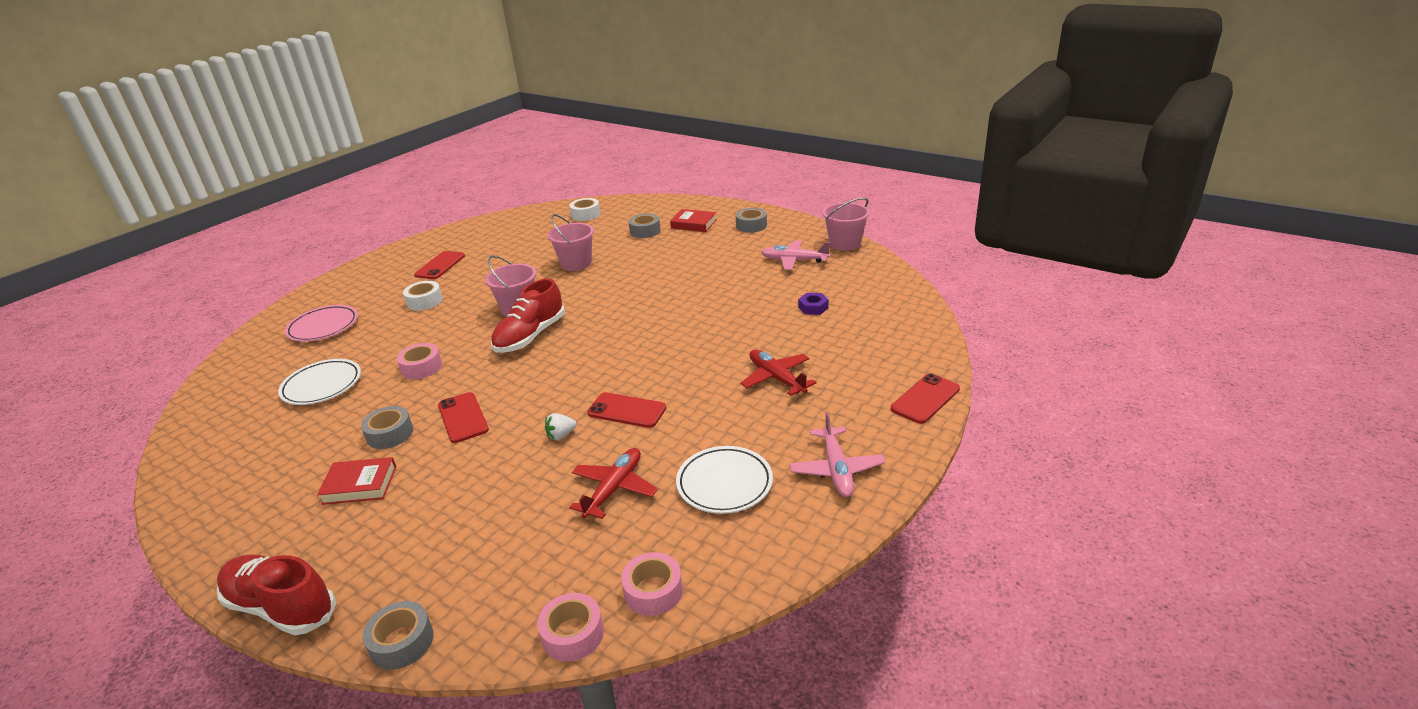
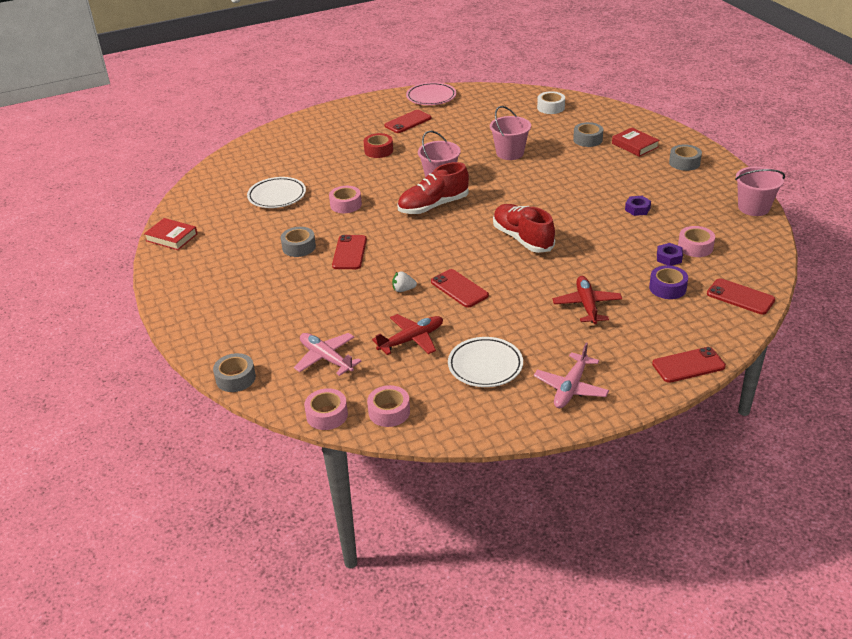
camera: 30 degrees right, 5 degrees up
red shoe [217,554,336,635] -> red shoe moved to [493,204,555,253]
pink plate [285,305,358,342] -> pink plate moved to [406,82,456,105]
red book [317,457,396,505] -> red book moved to [144,218,198,250]
white tape [403,281,443,311] -> red tape [364,133,393,158]
pink plane [761,240,830,270] -> pink plane moved to [294,333,361,376]
none -> purple nut [625,196,651,216]
none -> purple tape [649,265,688,299]
none -> pink tape [678,226,715,257]
none -> red phone [707,278,775,315]

